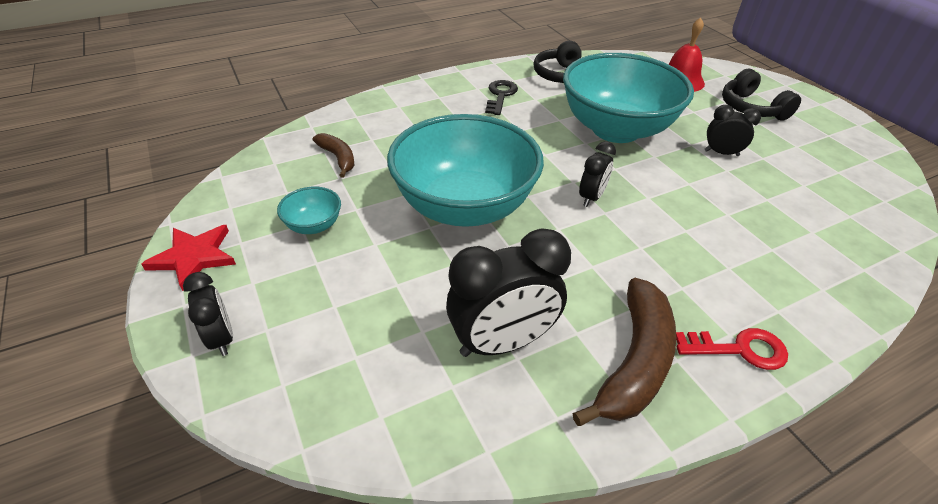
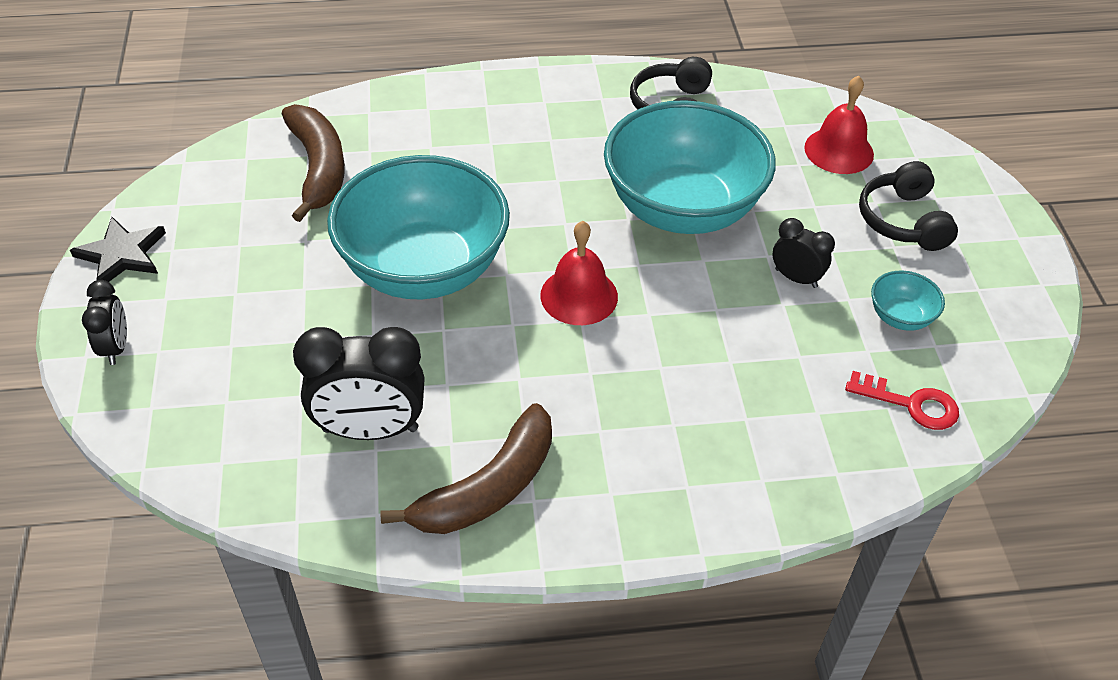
camera: 20 degrees right, 5 degrees up
red star [141,225,236,291] -> black star [70,217,166,282]
turquoise bowl [277,187,341,234] -> turquoise bowl moved to [871,271,945,331]
brown banana [313,133,354,178] -> brown banana [282,104,345,222], size x1.79
black key [485,80,518,115] -> none
black clock [579,141,616,207] -> red bell [540,221,618,325]
red key [676,328,788,370] -> red key moved to [845,371,959,430]

